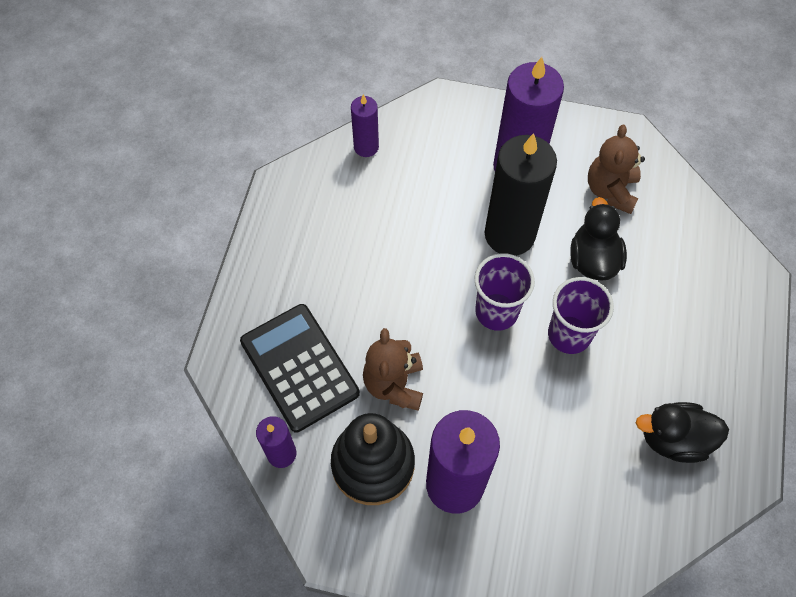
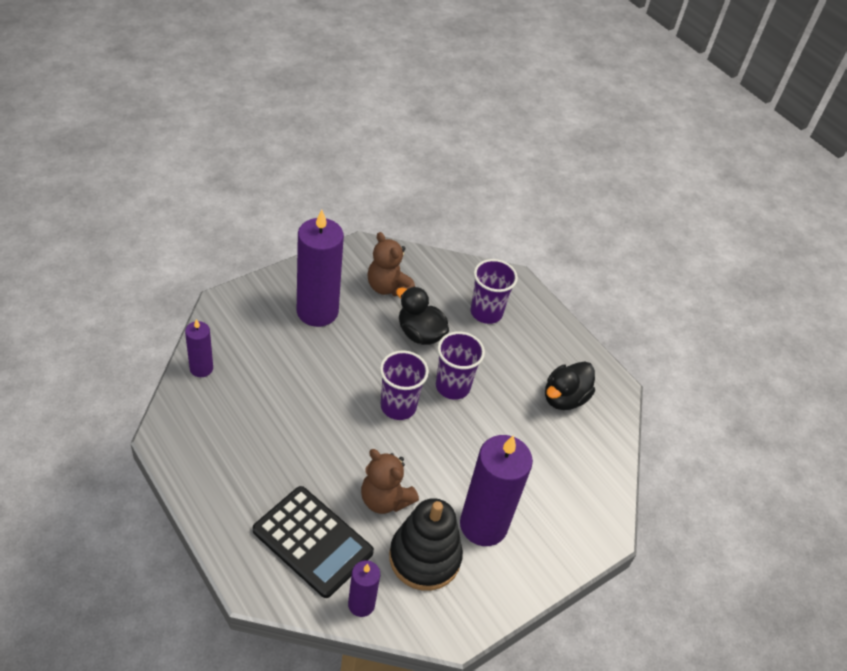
camera: 55 degrees left, 15 degrees down
black calculator [240,304,360,433] -> black calculator turned 150 degrees counterclockwise [253,486,374,598]
black candle [485,133,557,256] -> none
none -> purple cup [470,259,518,324]

